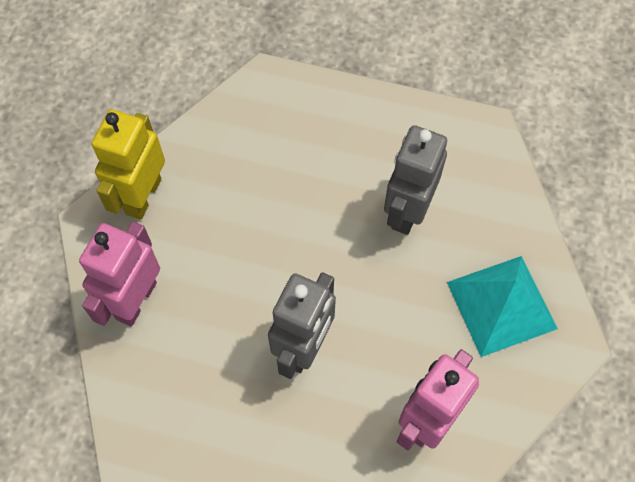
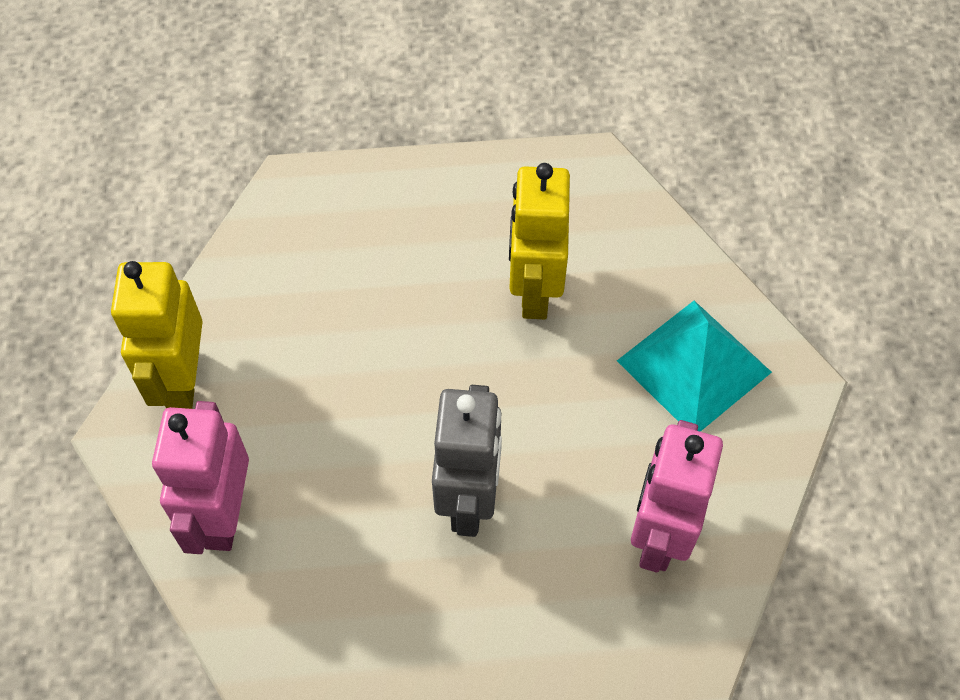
camera: 20 degrees left, 5 degrees down
grey robot [384,125,447,235] -> yellow robot [509,163,570,319]

